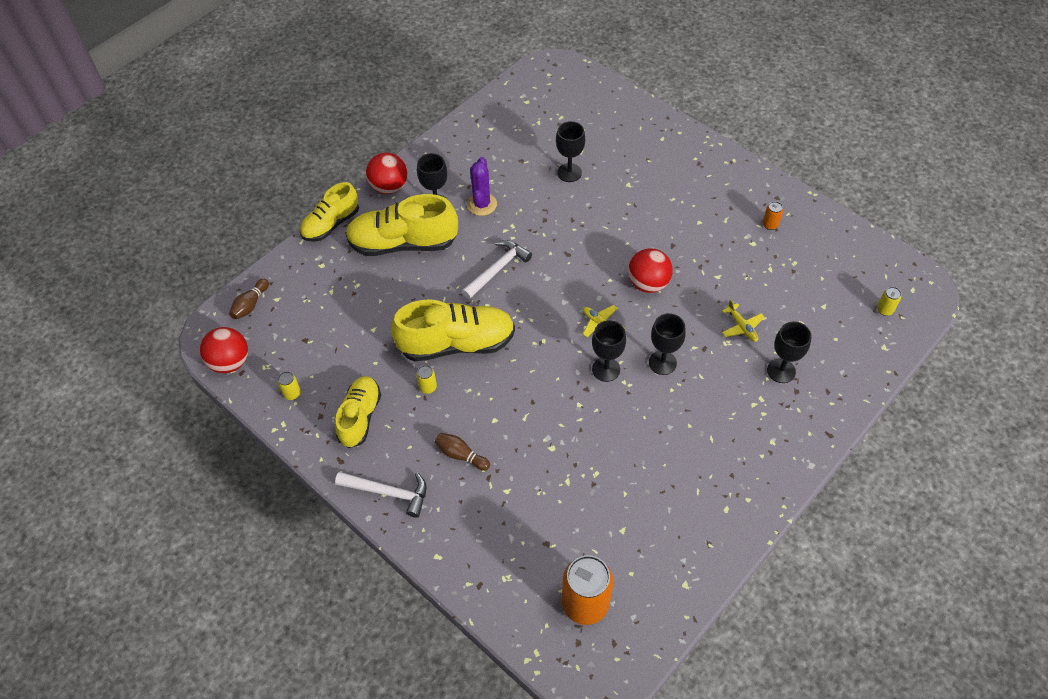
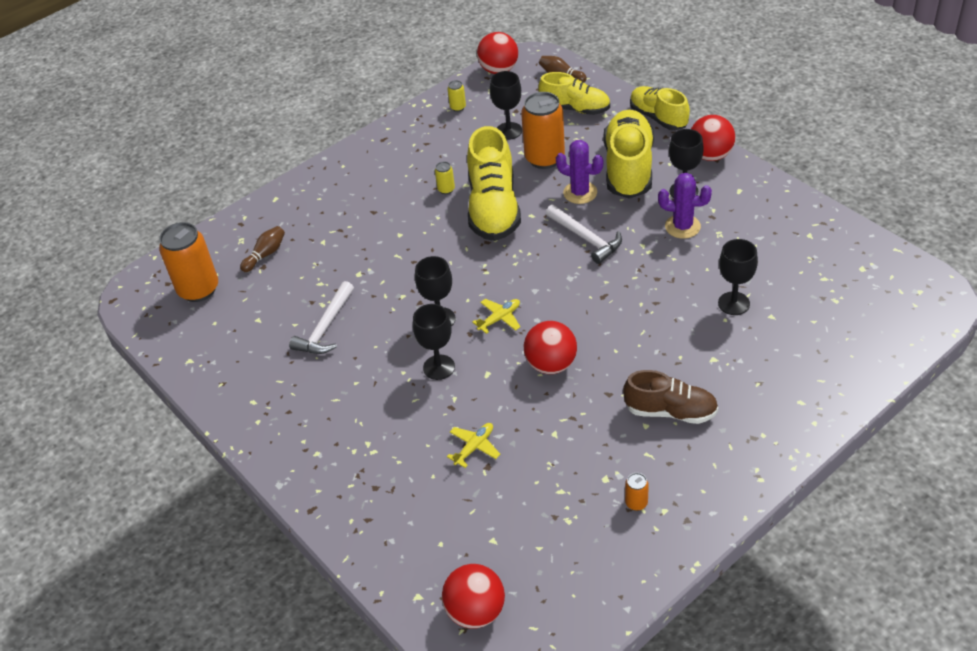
camera: 100 degrees right, 10 degrees down
yellow shoe [335,376,381,448] -> yellow shoe moved to [539,72,610,115]
white hammer [335,472,427,518] -> white hammer moved to [289,281,354,354]
brown bowling pin [435,433,490,471] -> brown bowling pin moved to [240,226,285,272]
yellow plane [722,300,765,342] -> yellow plane turned 150 degrees clockwise [447,423,500,468]
black goblet [767,321,811,383] -> black goblet moved to [490,71,522,140]
yellow can [877,287,901,316] -> red ball [442,564,505,629]
none -> orange can [521,92,565,169]
none -> purple cactus [556,140,603,204]
none -> brown shoe [623,370,718,424]

